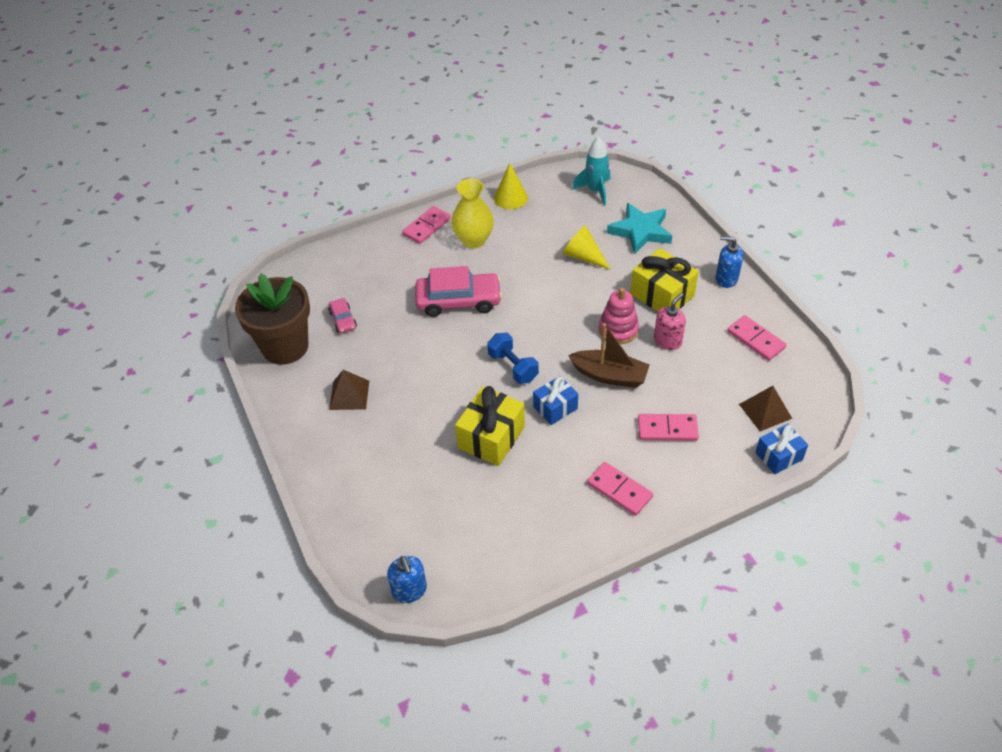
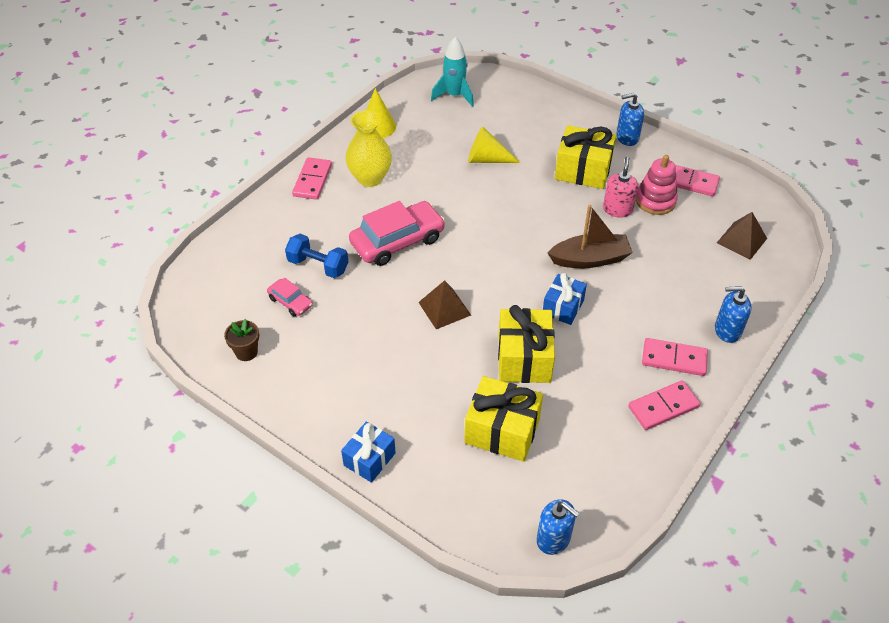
camera: 30 degrees left, 0 degrees up
brown flower pot [235,273,310,365] -> brown flower pot [224,319,259,361], size x0.41
brown pyramid [329,370,369,410] -> brown pyramid moved to [418,280,471,329]
blue dumbbell [487,332,539,384] -> blue dumbbell moved to [285,234,349,278]
pink stacking toy [599,288,639,344] -> pink stacking toy moved to [636,155,678,215]
turquoise star [607,203,672,254] -> none
pink domino [638,414,699,441] -> pink domino moved to [628,380,700,430]
blue gift [755,424,808,474] -> blue gift moved to [341,422,396,483]
none -> yellow gift [464,376,543,462]
none -> blue soap dispenser [715,286,752,343]

